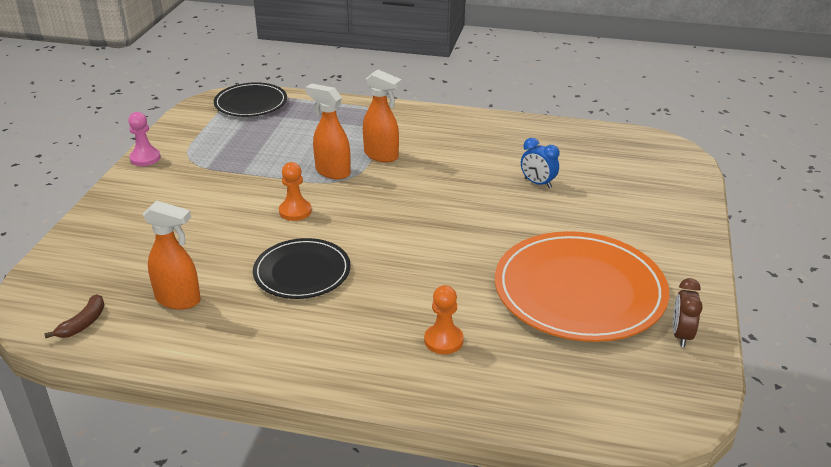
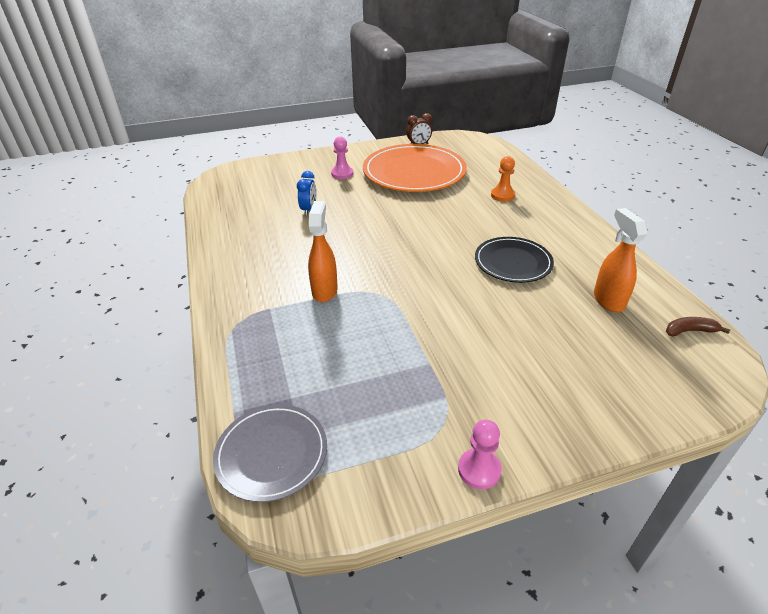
camera: 120 degrees left, 5 degrees up
black plate [214,82,287,117] -> grey plate [213,405,327,502]
orange pawn [279,162,312,221] -> none
orange spray bottle [305,83,351,179] -> none
none -> pink pawn [331,137,353,179]

